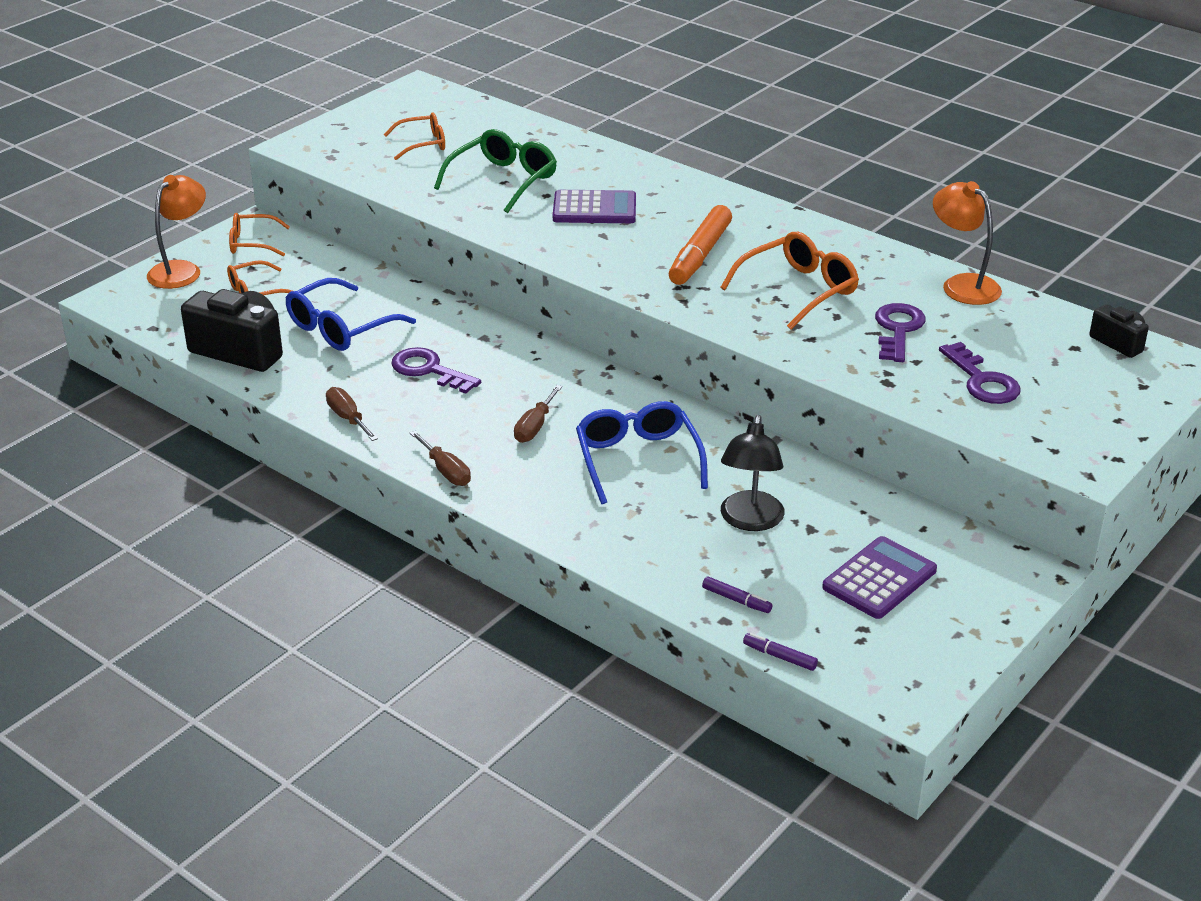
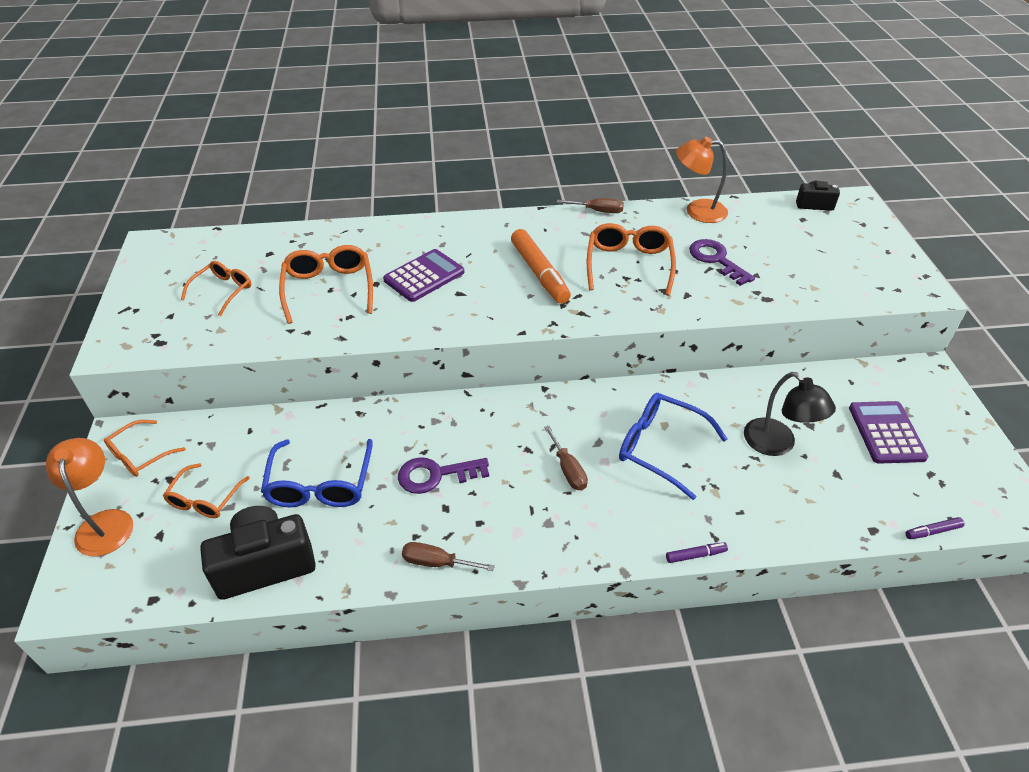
camera: 45 degrees left, 10 degrees up
brown screwdriver [410,431,471,486] -> brown screwdriver moved to [557,198,624,213]
green glasses [434,129,557,213] -> orange glasses [279,245,373,324]
purple marker [702,576,772,613] -> purple marker moved to [666,542,728,563]
purple key [939,342,1021,404] -> none

